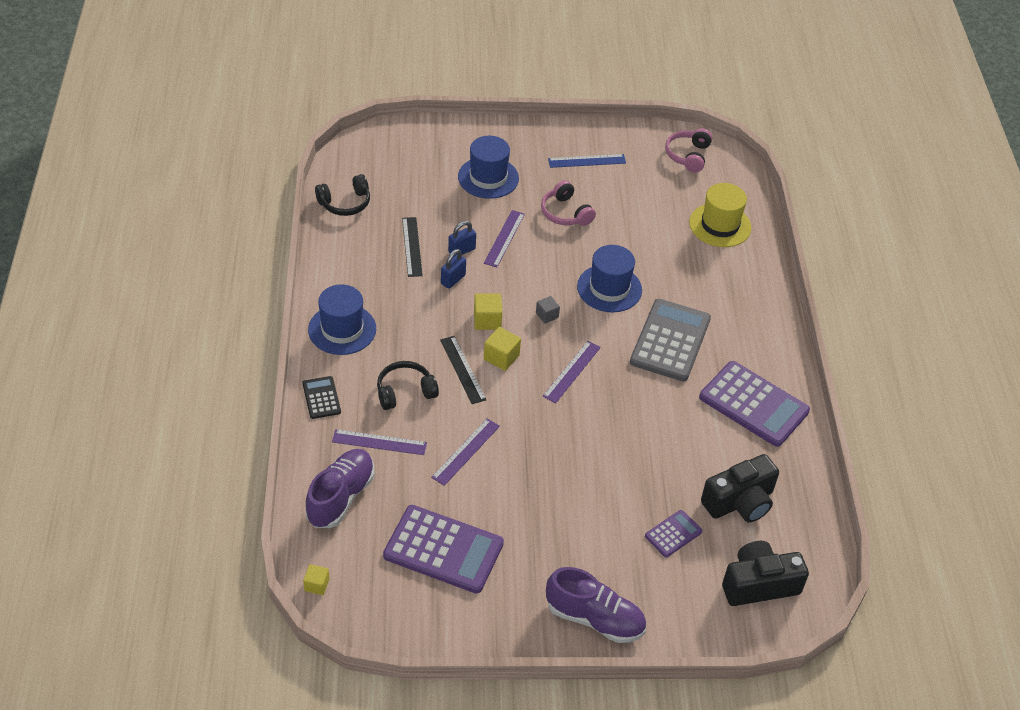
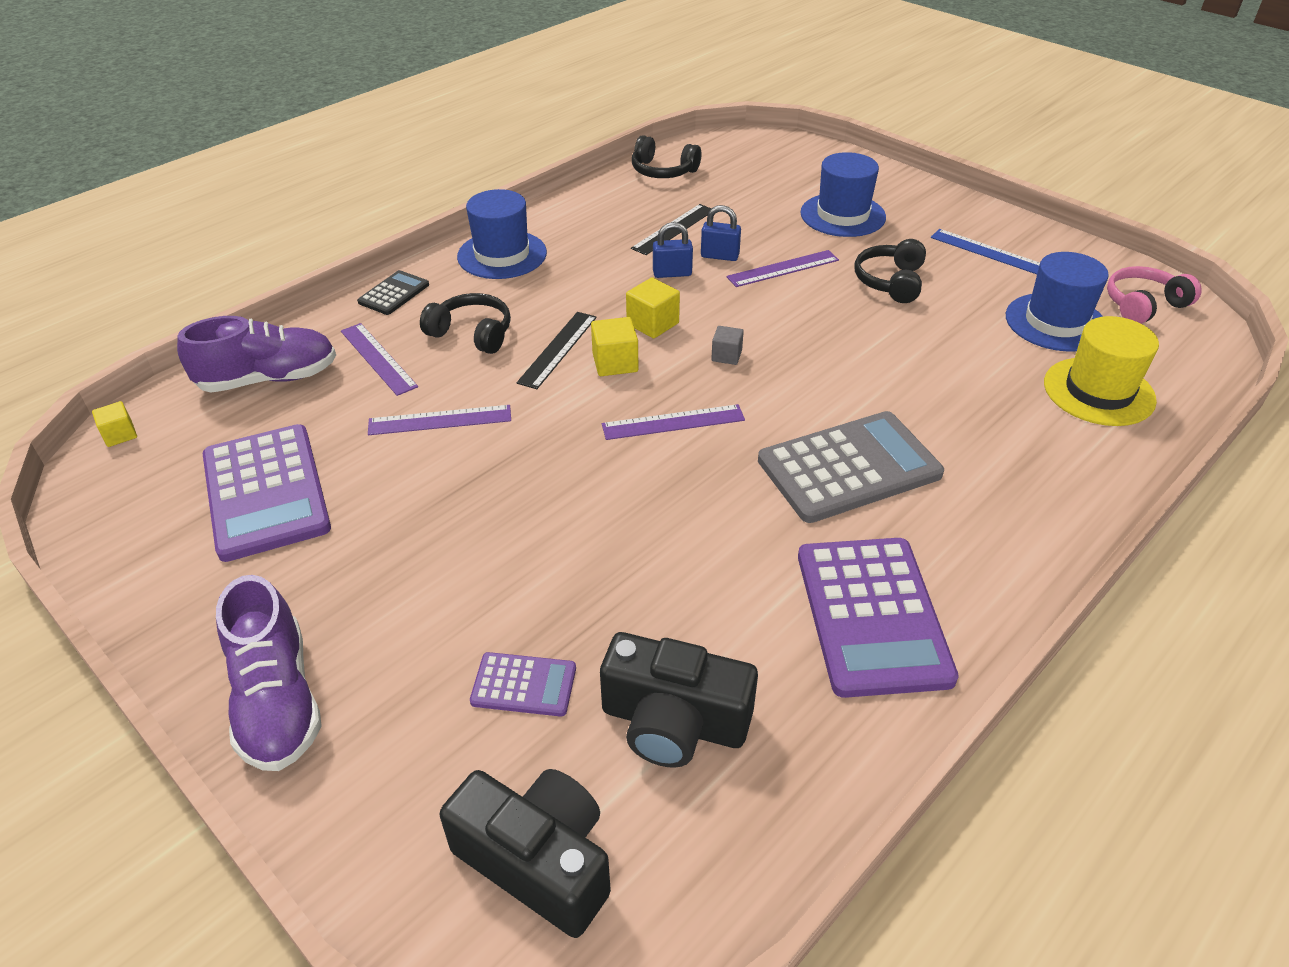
camera: 50 degrees right, 5 degrees down
pink headphones [541,180,596,226] -> black headphones [855,239,926,303]
blue hat [577,245,642,312] -> blue hat moved to [1006,252,1109,351]

